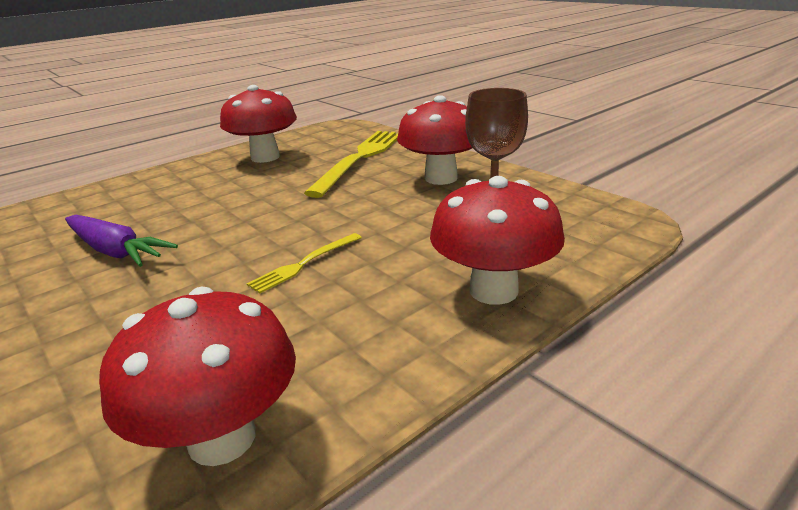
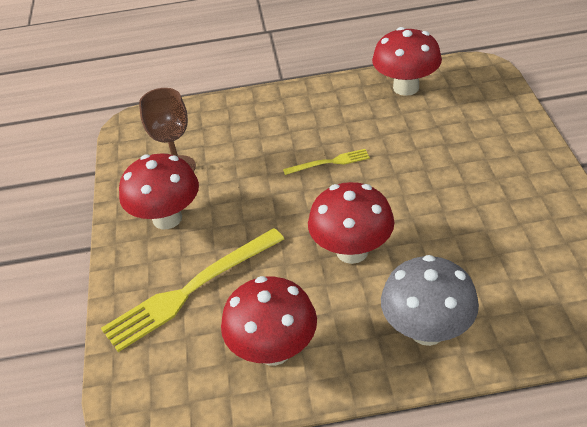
camera: 145 degrees left, 15 degrees up
purple carrot [65,215,178,267] -> none
red mushroom [430,176,565,305] -> red mushroom moved to [308,182,395,264]
none -> grey mushroom [381,255,479,346]

